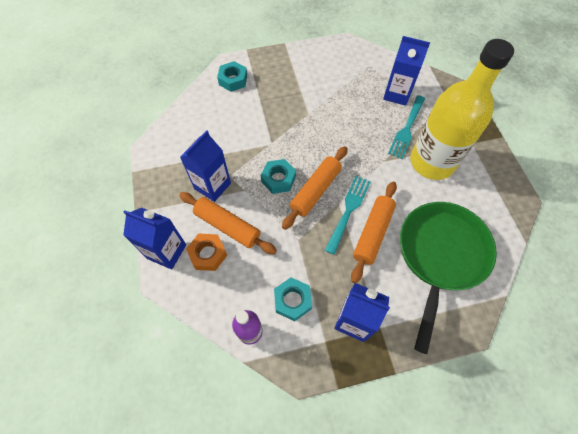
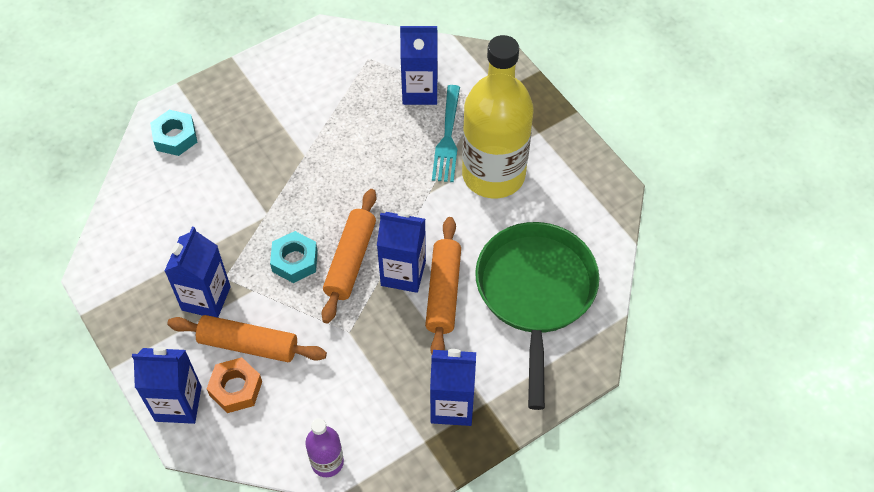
camera: 20 degrees left, 5 degrees down
turquoise nut [274,277,312,321] -> none
turquoise fork [325,176,371,255] -> blue carton [377,212,426,293]

